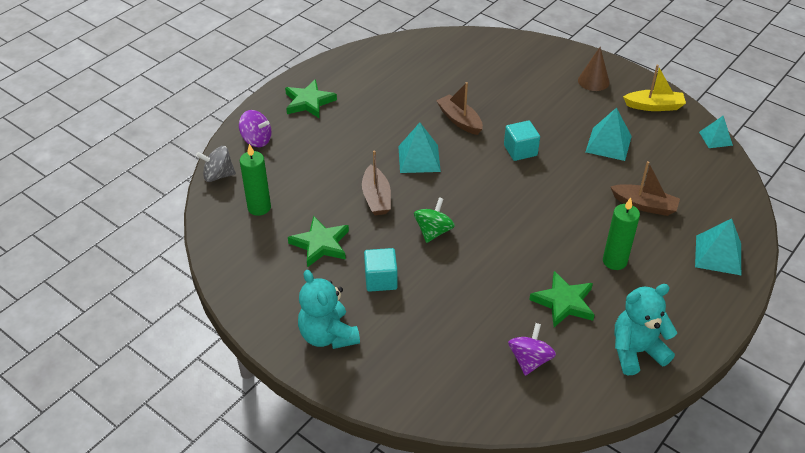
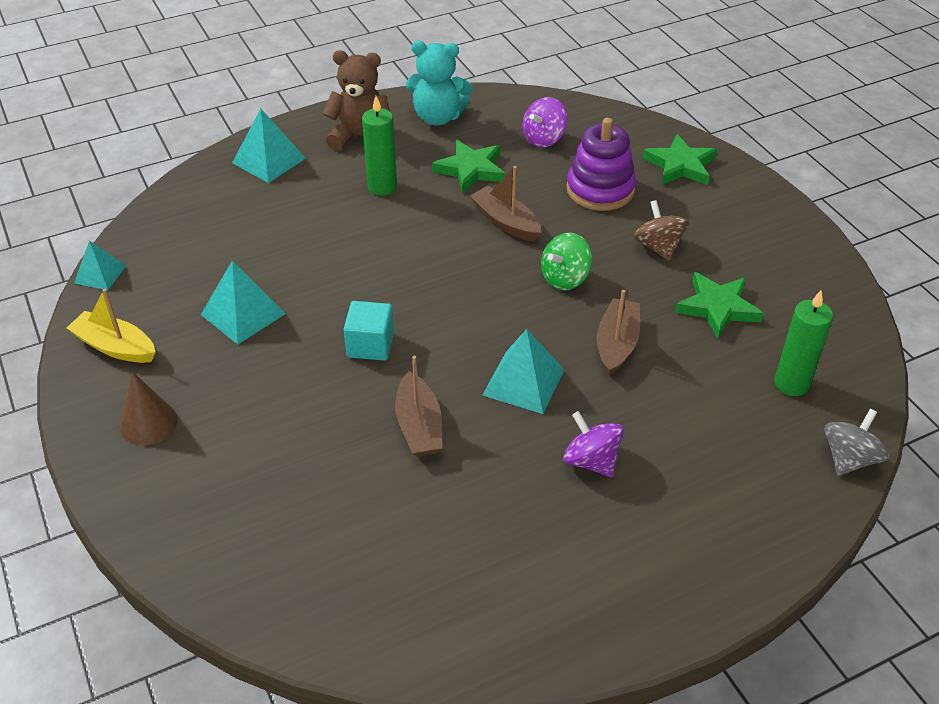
camera: 155 degrees left, 0 degrees up
grey spinning top [196,146,236,182] -> grey spinning top turned 75 degrees counterclockwise [824,409,889,476]
purple spinning top [239,110,272,147] -> purple spinning top moved to [563,411,624,477]
green star [285,79,337,118] -> green star moved to [642,134,717,185]
turquoise teddy bear [298,270,360,349] -> none
turquoise cube [364,248,397,292] -> brown spinning top [634,200,689,261]
brown boat [611,161,680,216] -> brown boat moved to [470,166,541,242]
none -> brown teddy bear [322,50,390,151]
none -> purple stacking toy [566,118,636,211]

